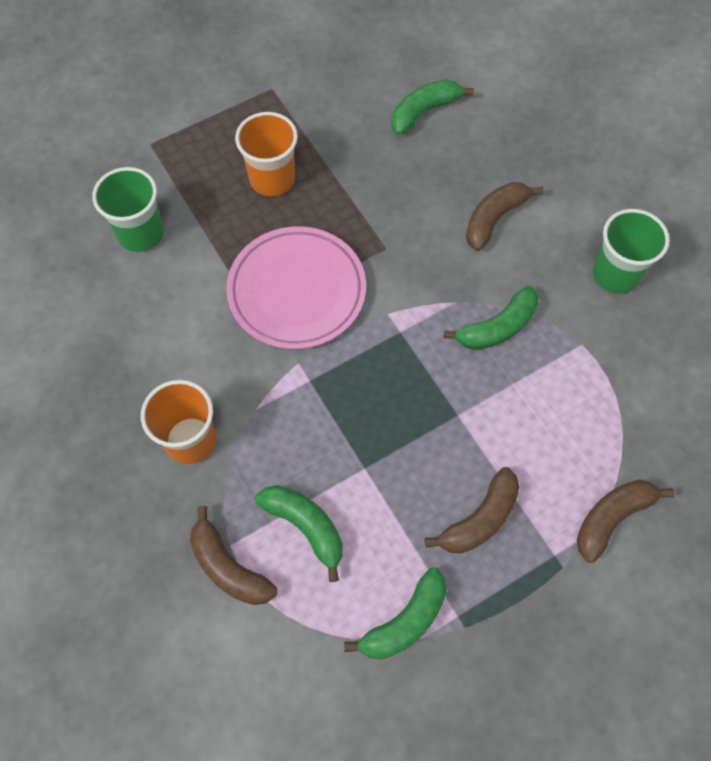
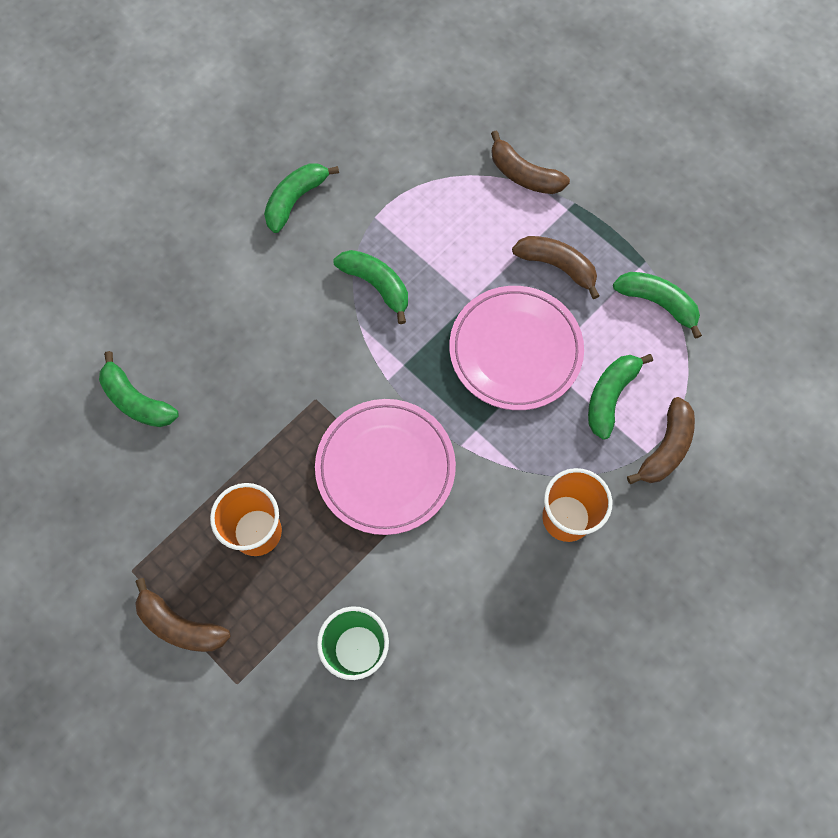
camera: 105 degrees left, 5 degrees up
brown banana [466,182,544,251] -> brown banana moved to [135,578,231,652]
green cup [593,209,670,294] -> green banana [264,164,339,233]
none -> pink plate [449,286,584,410]

